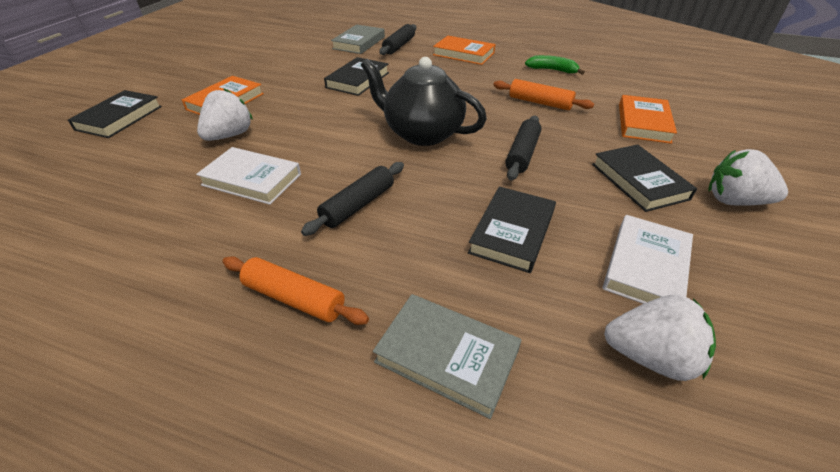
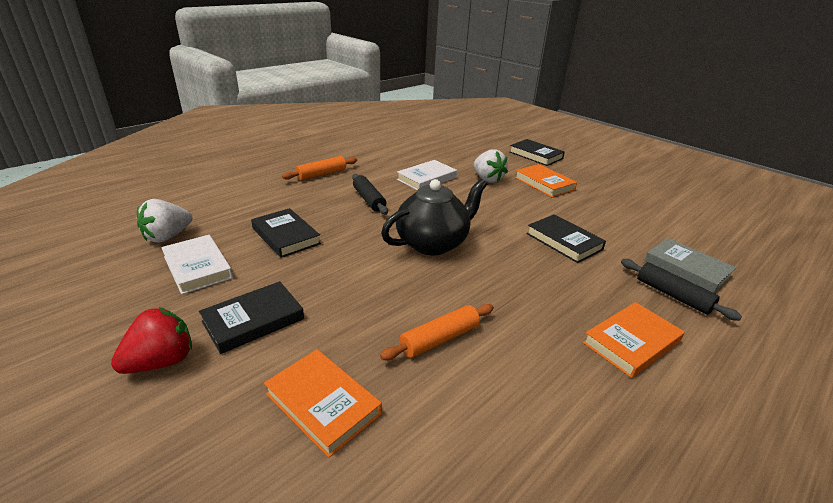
camera: 115 degrees right, 10 degrees down
grey book [373,294,522,419] -> none
black rolling pin [505,116,541,181] -> none
green banana [525,55,585,75] -> none
black book [592,144,697,212] -> black book turned 45 degrees counterclockwise [199,281,304,354]
white strawberry [709,149,788,206] -> red strawberry [111,307,192,374]

